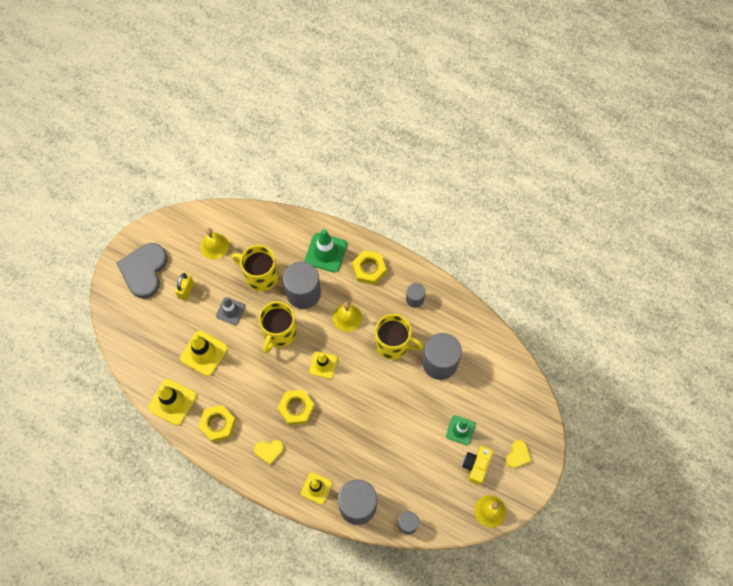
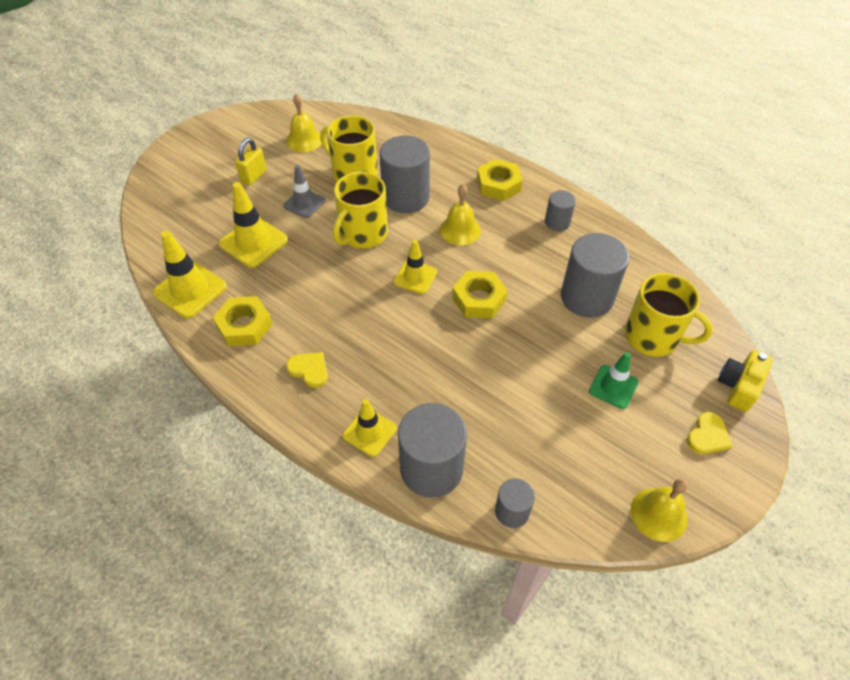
camera: 10 degrees right, 15 degrees down
grey heart [116,243,167,298] -> none
yellow heart [254,440,284,465] -> yellow heart turned 150 degrees counterclockwise [286,352,328,388]
yellow nut [278,390,315,425] -> yellow nut moved to [452,271,508,318]
green traffic cone [305,229,347,272] -> none
yellow mug [375,314,423,360] -> yellow mug moved to [625,273,713,357]
yellow camera [462,446,493,485] -> yellow camera moved to [718,350,773,412]

